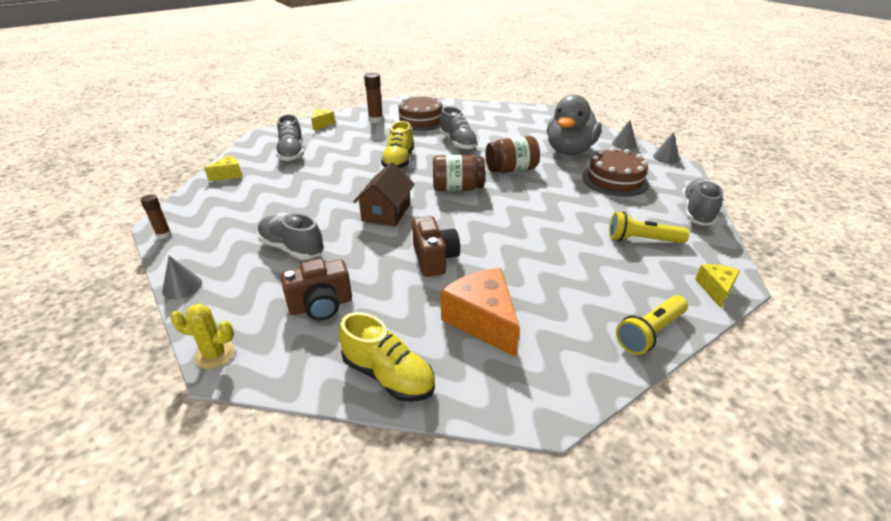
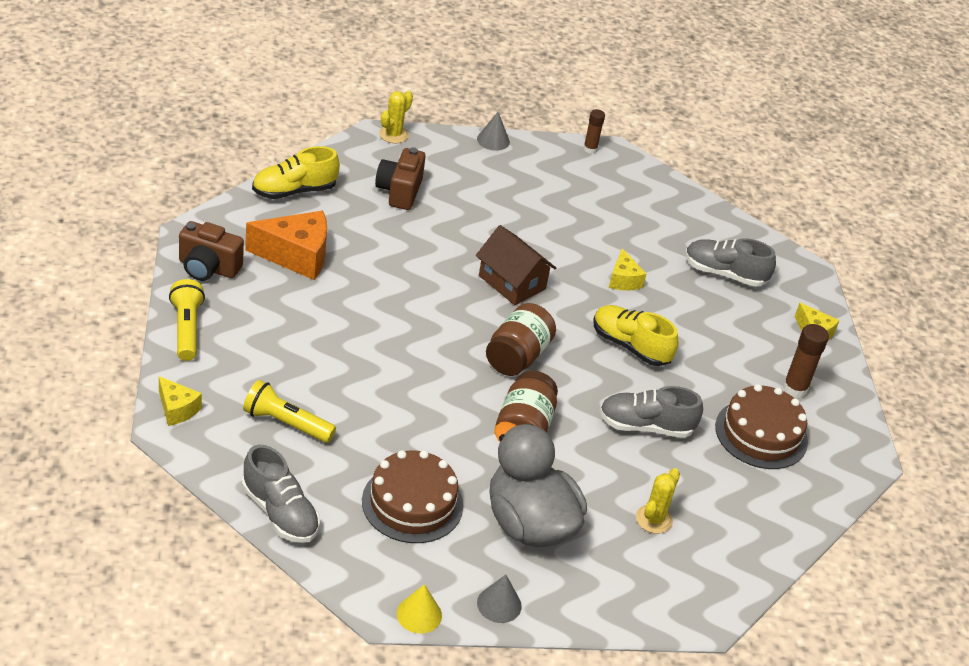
camera: 115 degrees right, 5 degrees up
yellow cheese [204,155,242,181] -> yellow cheese moved to [609,248,646,290]
grey shoe [257,213,324,260] -> none
brown camera [412,216,460,277] -> brown camera moved to [179,221,244,281]
yellow flashlight [609,212,689,243] -> yellow flashlight turned 105 degrees counterclockwise [243,380,336,443]
grey cone [653,132,679,163] -> yellow cone [397,584,442,633]
none -> yellow cactus [636,468,680,534]

